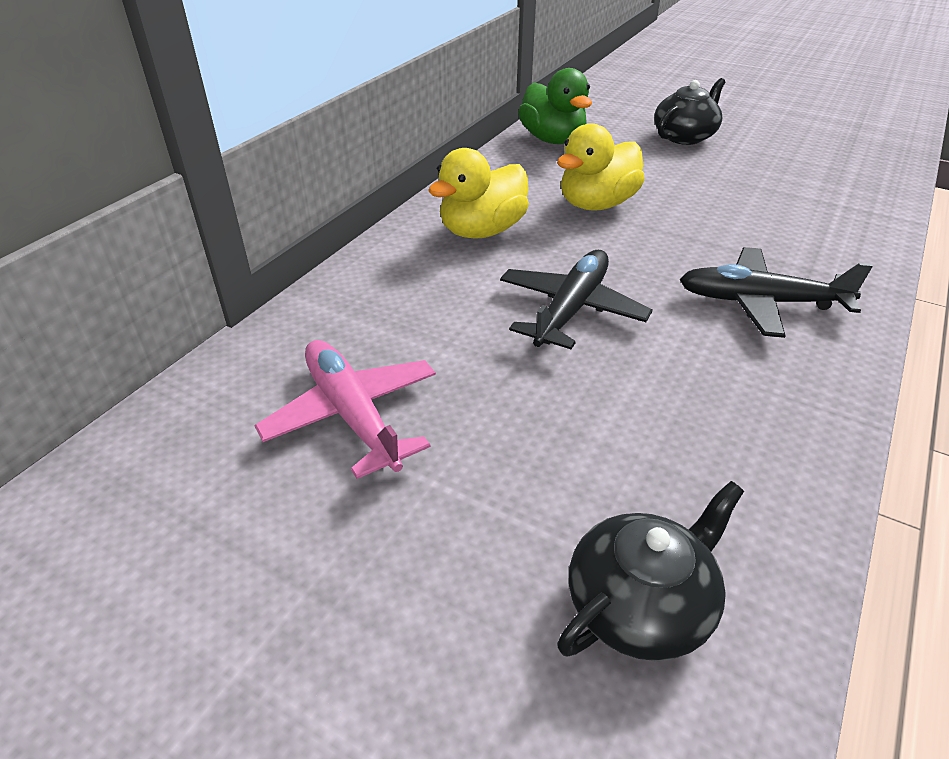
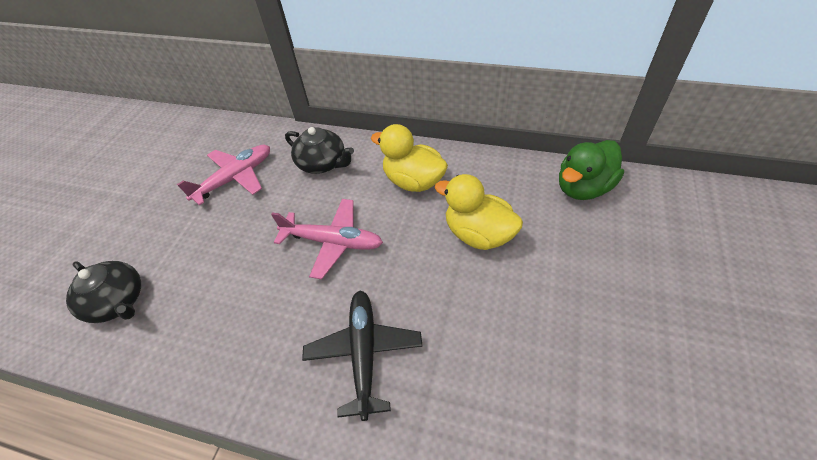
camera: 80 degrees right, 10 degrees up
black plane [500,250,652,349] -> pink plane [271,199,383,279]
black teapot [654,78,725,145] -> black teapot moved to [285,127,354,174]

